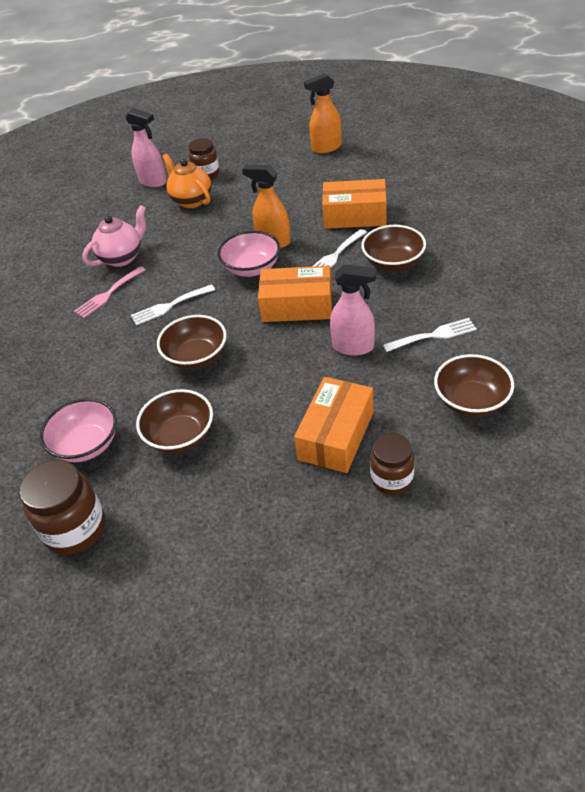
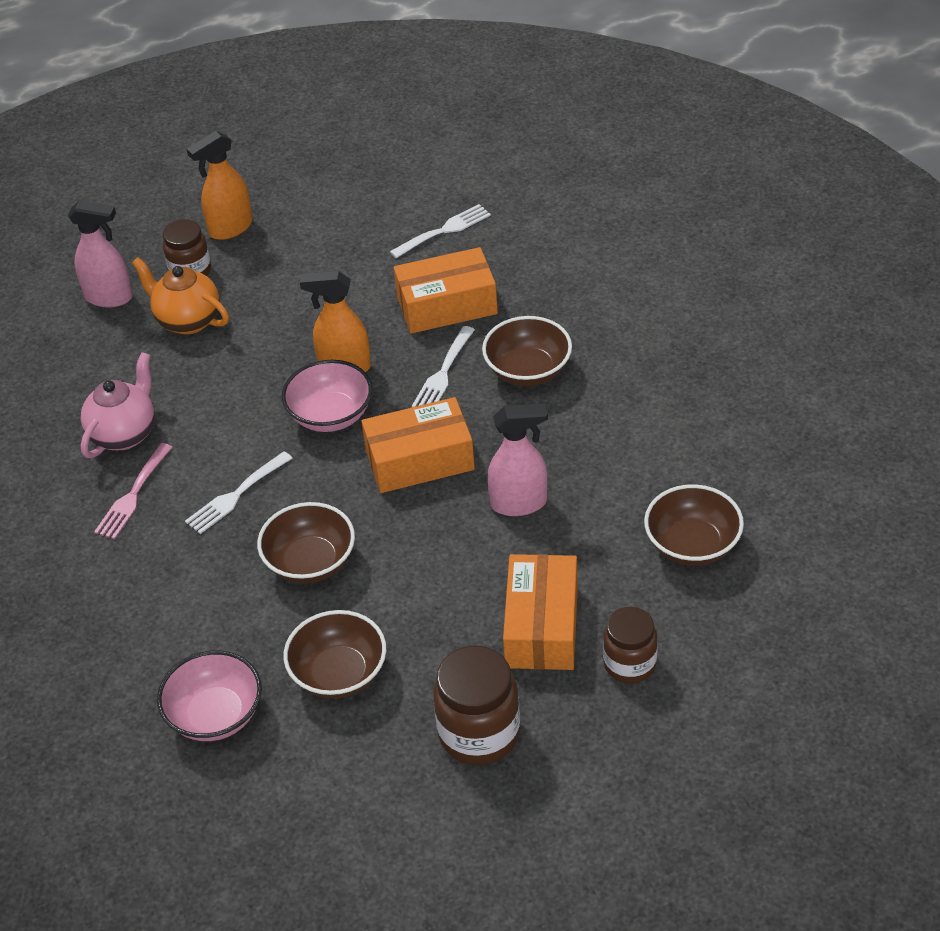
camera: 20 degrees left, 0 degrees up
brown jar [19,460,105,555] -> brown jar moved to [433,646,520,765]
orange spray bottle [304,73,341,153] -> orange spray bottle moved to [187,131,253,240]
white fork [383,318,477,352] -> white fork moved to [390,204,491,258]

